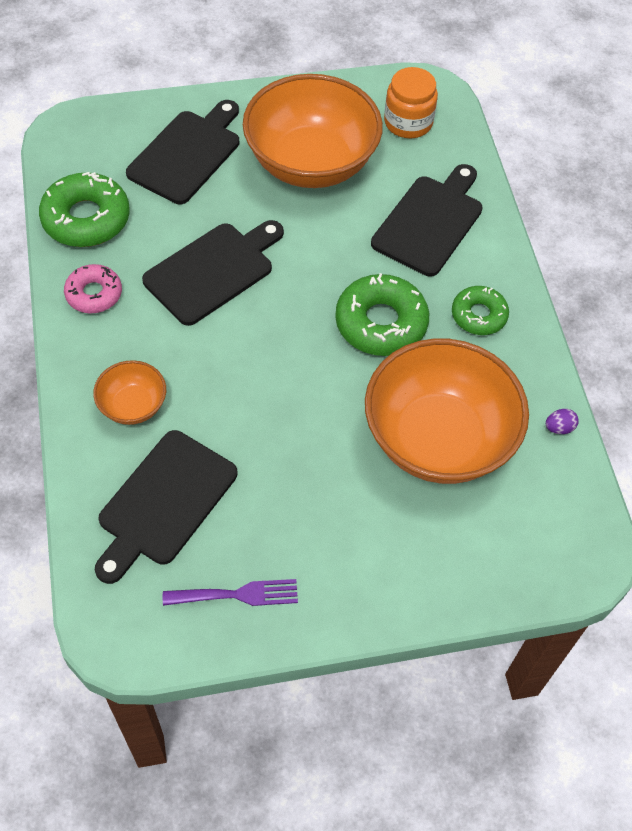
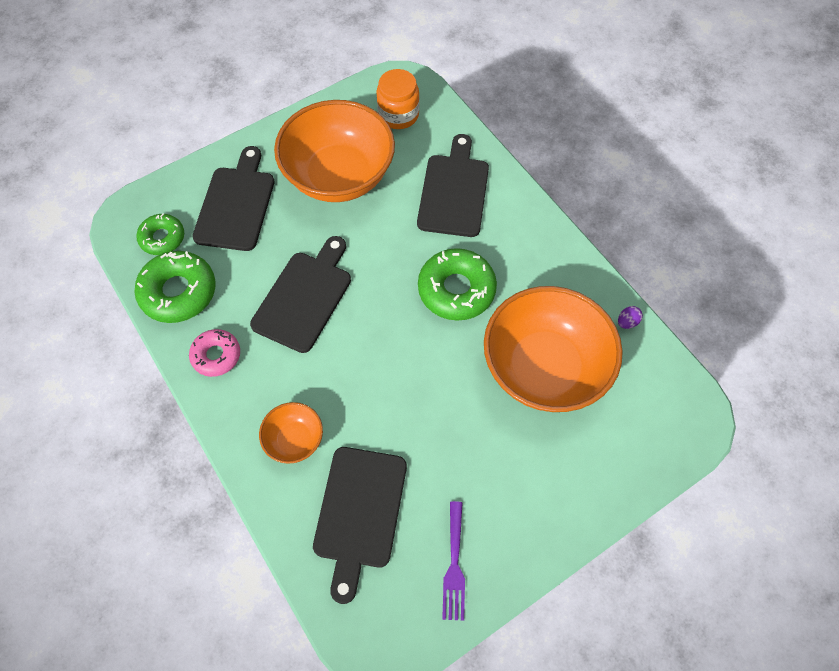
camera: 20 degrees left, 5 degrees up
purple fork [163,579,298,606] -> purple fork turned 120 degrees clockwise [442,501,465,621]
green donut [452,286,509,335] -> green donut moved to [136,214,184,255]

